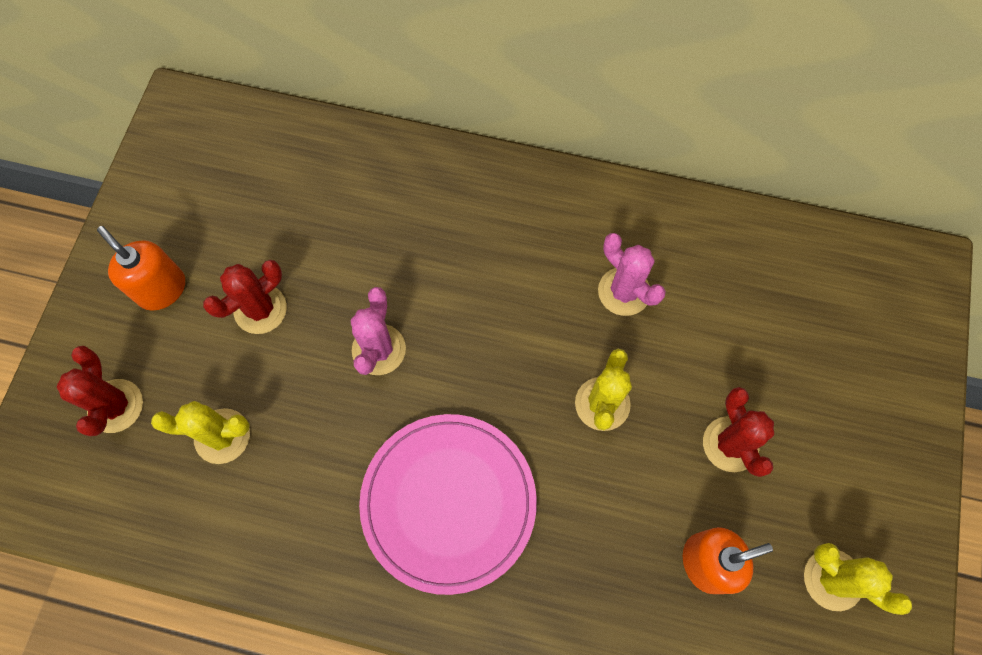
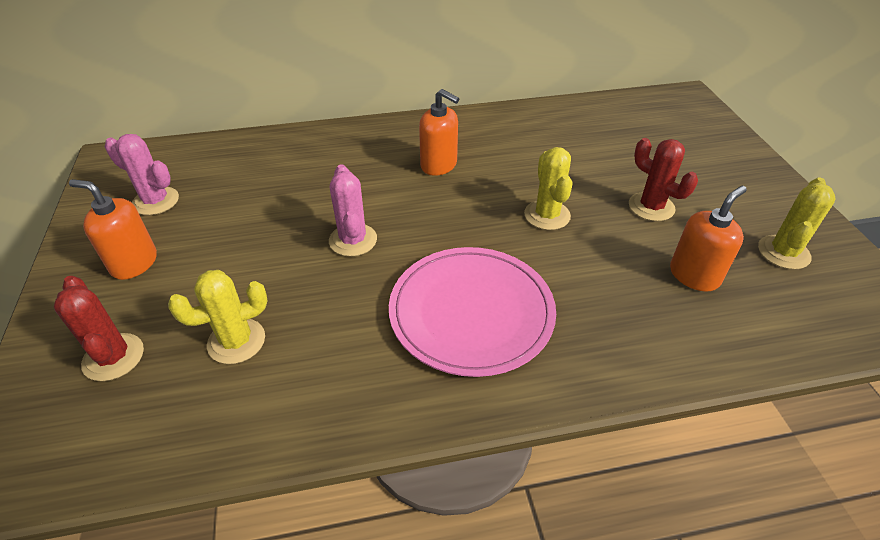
camera: 25 degrees left, 25 degrees down
red cactus [203,260,287,334] -> none
pink cactus [598,233,666,316] -> pink cactus moved to [105,134,179,215]
yellow cactus [804,543,912,615] -> yellow cactus turned 75 degrees counterclockwise [758,178,836,269]
none -> orange soap dispenser [419,89,459,176]

